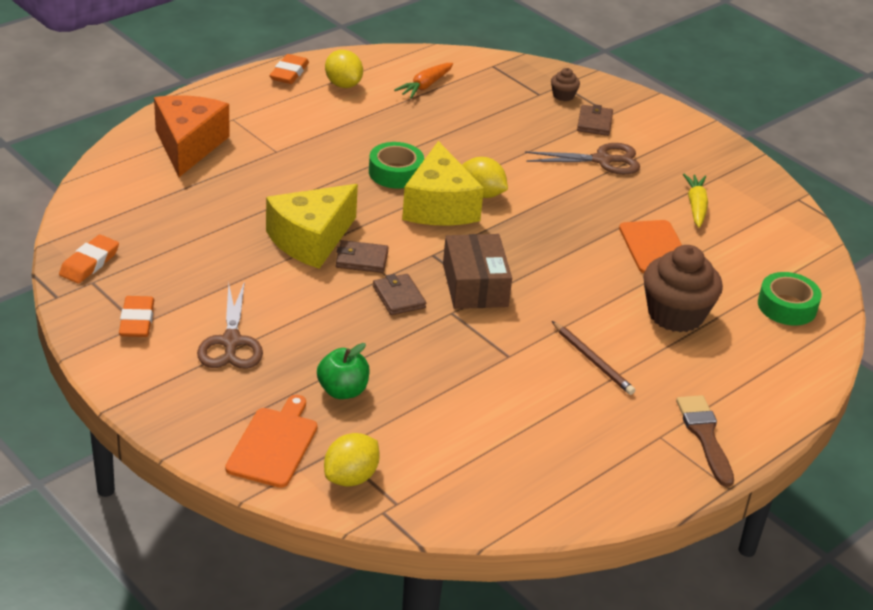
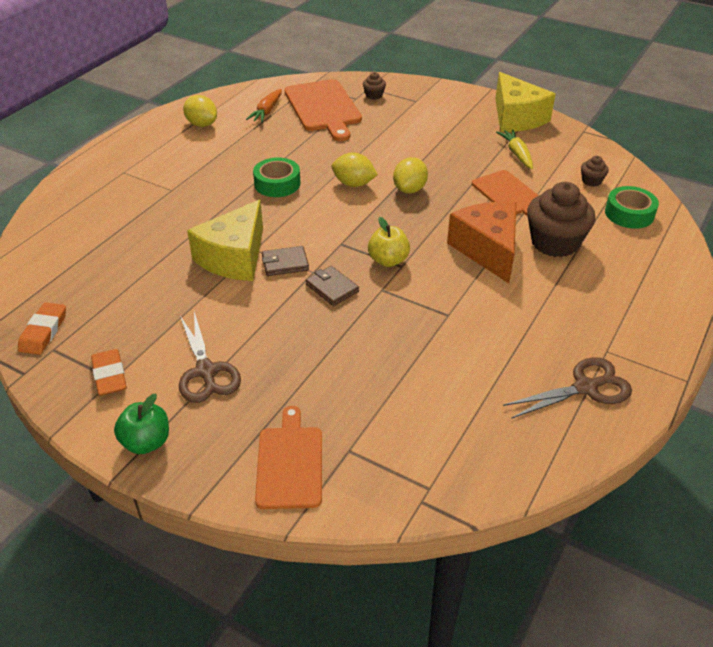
camera: 15 degrees left, 5 degrees up
orange cheese [154,95,230,177] -> orange cheese moved to [447,202,516,284]
orange eraser [270,54,309,84] -> none
green apple [317,343,370,399] -> green apple moved to [114,394,169,454]
yellow lemon [324,433,380,487] -> yellow lemon moved to [393,157,428,194]
yellow cheese [402,141,484,226] -> yellow cheese moved to [495,72,556,132]
brown box [443,234,512,309] -> yellow apple [368,217,410,267]
brown scissors [525,143,640,175] -> brown scissors moved to [503,357,632,419]
brown pencil [552,321,635,395] -> none
brown wallet [577,104,613,136] -> none
brown brush [676,395,734,487] -> none
none -> orange cutting board [285,79,362,141]
none -> brown cupcake [581,156,609,187]

